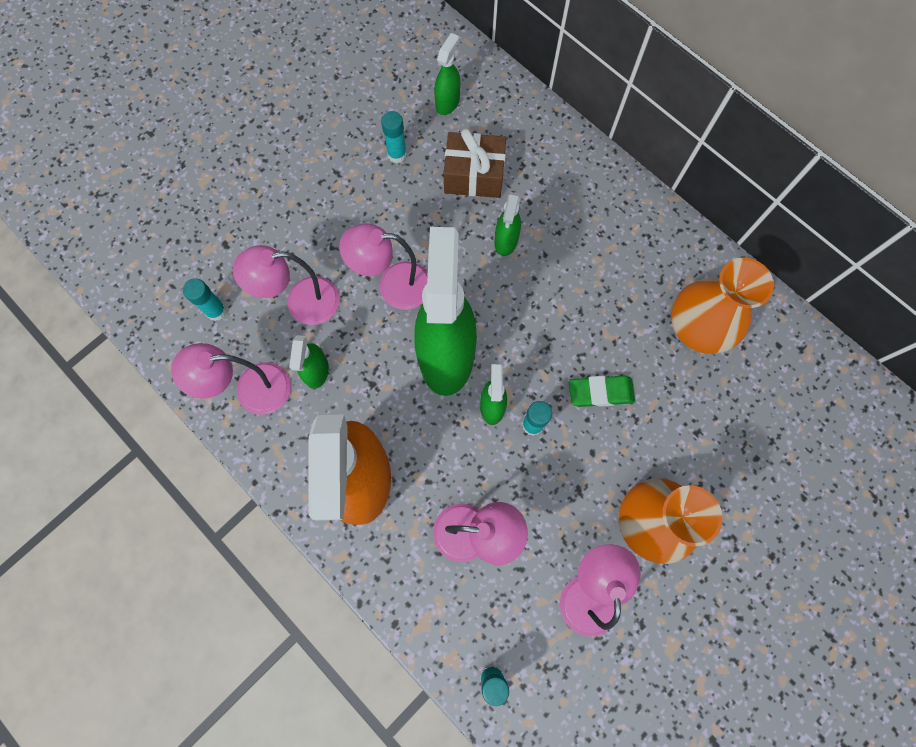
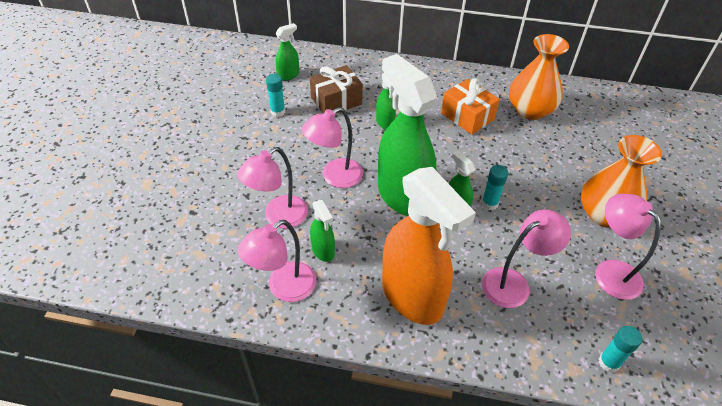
camera: 35 degrees left, 25 degrees down
turquoise glue stick [183,278,227,321] -> none
green spray bottle [434,33,460,115] -> green spray bottle turned 60 degrees clockwise [275,23,299,81]
green eraser [569,375,635,407] -> none
none -> orange gift [441,78,500,135]

